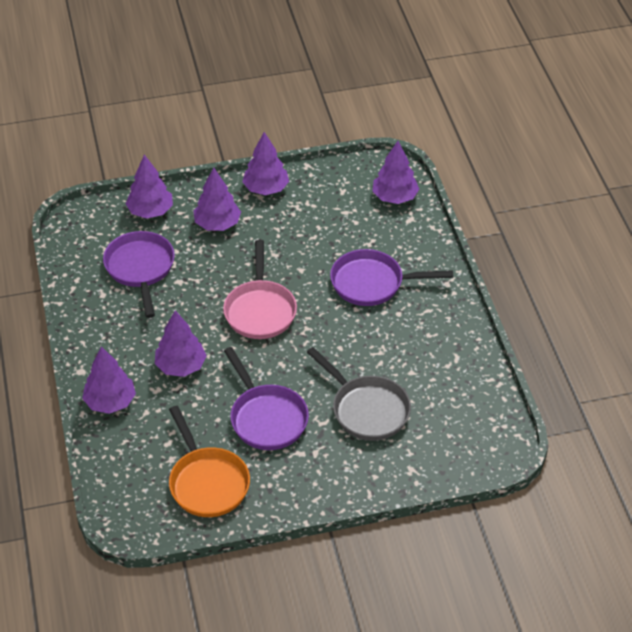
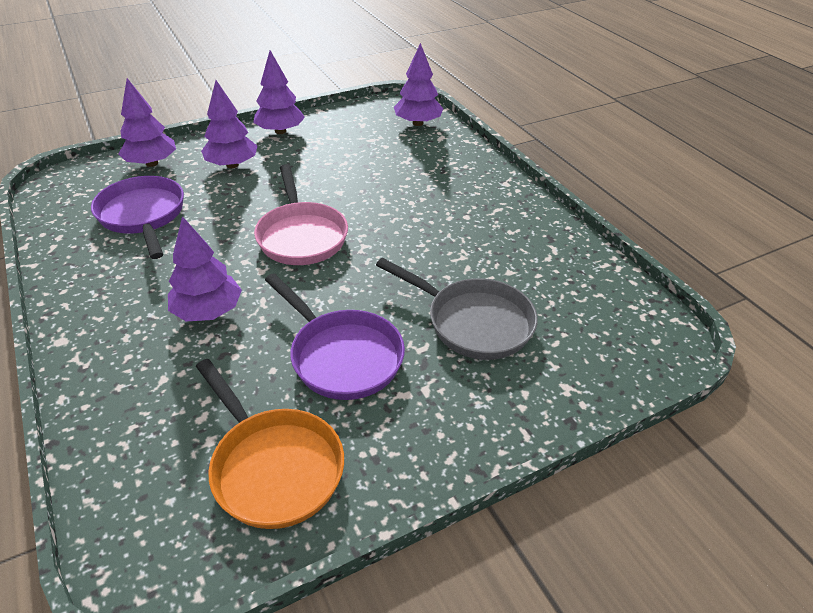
camera: 15 degrees left, 5 degrees down
purple tree [82,346,136,414] -> none
purple pan [330,249,453,306] -> none

